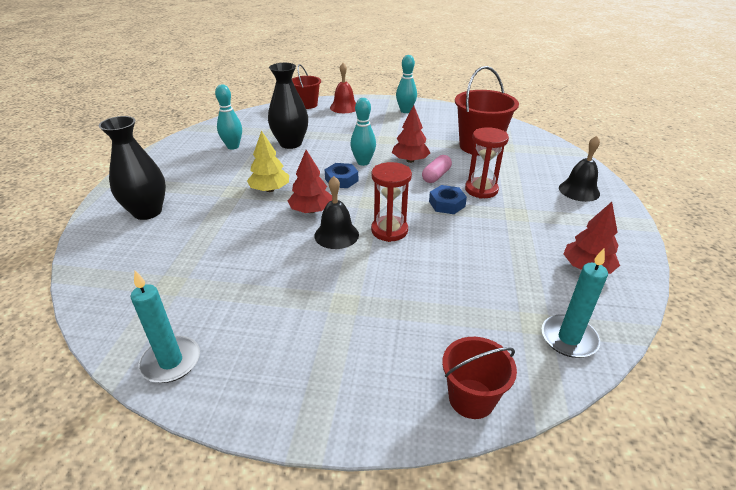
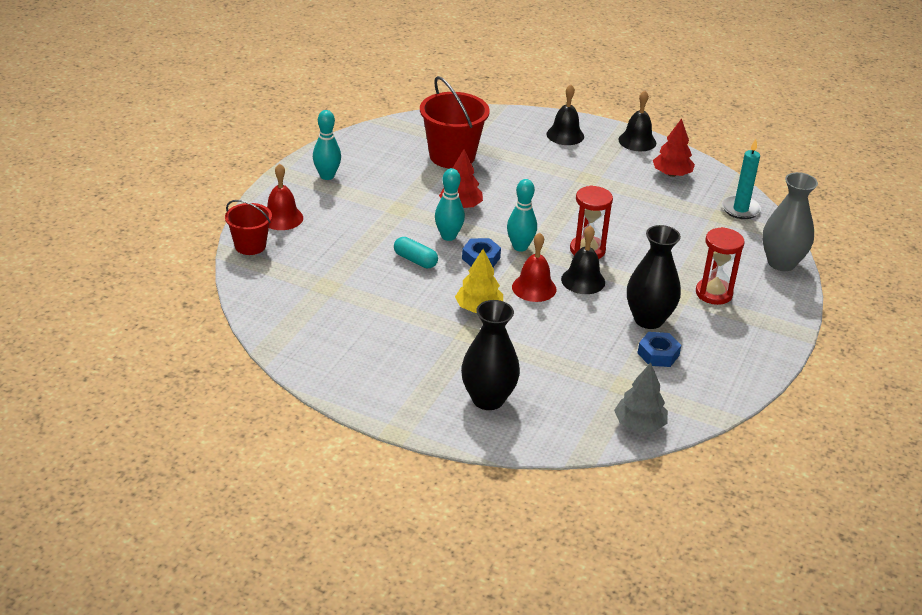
camera: 75 degrees left, 0 degrees up
turquoise candle [131,271,200,383] -> none
turquoise bowling pin [215,84,242,150] -> turquoise bowling pin moved to [507,179,537,252]
black vase [268,63,308,149] -> black vase moved to [627,225,681,329]
red tree [288,150,332,213] -> red bell [512,233,556,302]
pink capsule [422,155,452,183] -> none
blue nut [429,185,467,214] -> blue nut moved to [638,332,681,367]
red bucket [442,337,517,419] -> grey vase [762,172,818,271]
red hourglass [465,127,509,199] -> red hourglass moved to [696,227,744,305]
none -> turquoise capsule [394,237,438,268]
none -> grey tree [614,362,668,432]
none -> black bell [618,91,656,151]

